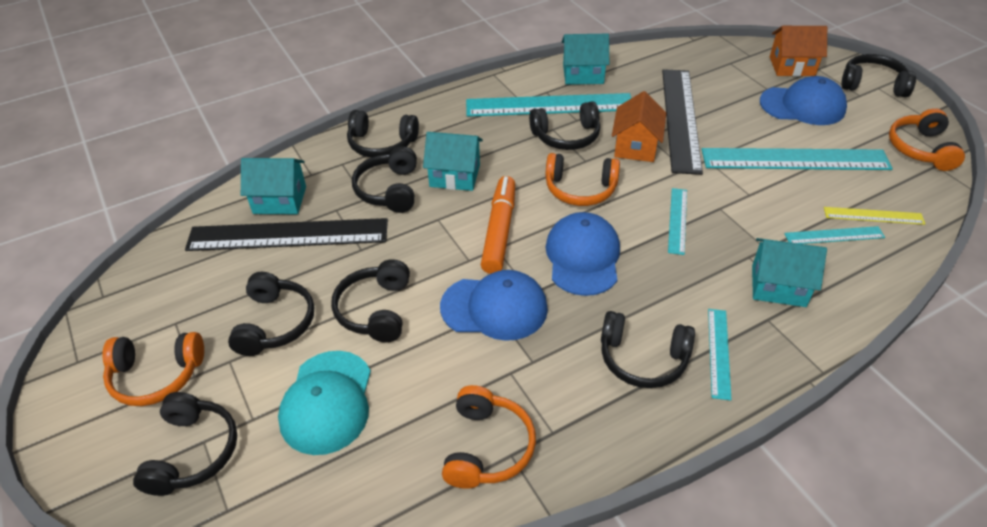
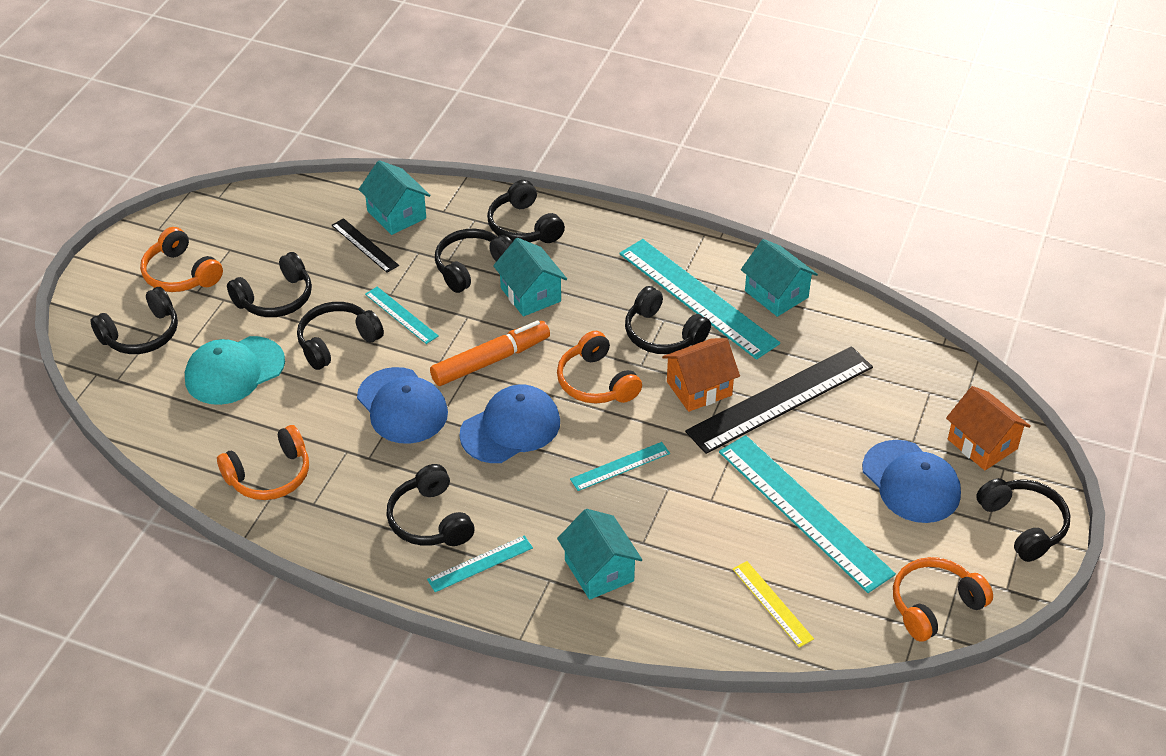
camera: 50 degrees right, 0 degrees up
black ruler [185,218,388,251] -> black ruler [331,218,399,273], size x0.48
turquoise ruler [784,226,885,244] -> turquoise ruler moved to [365,287,439,344]

